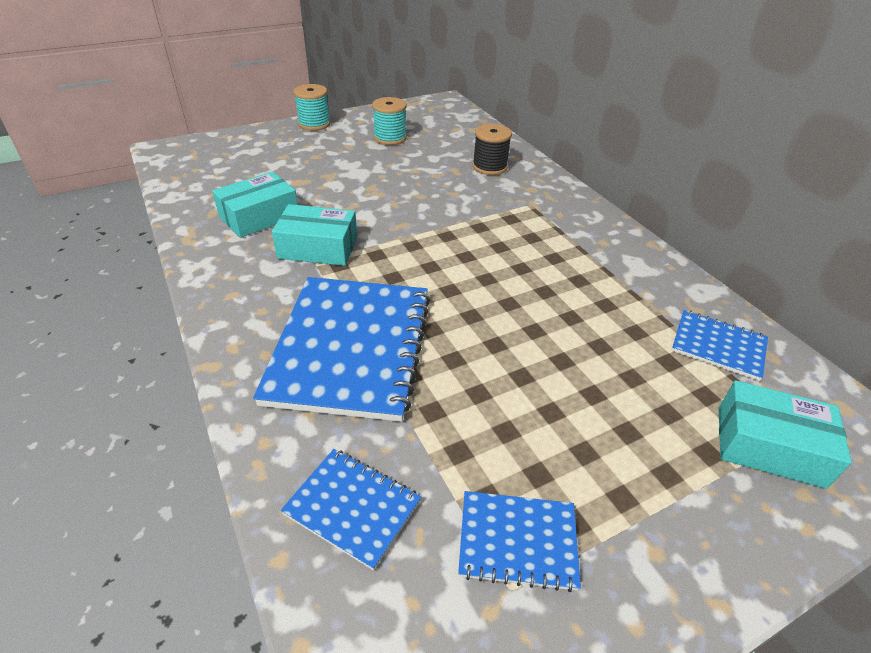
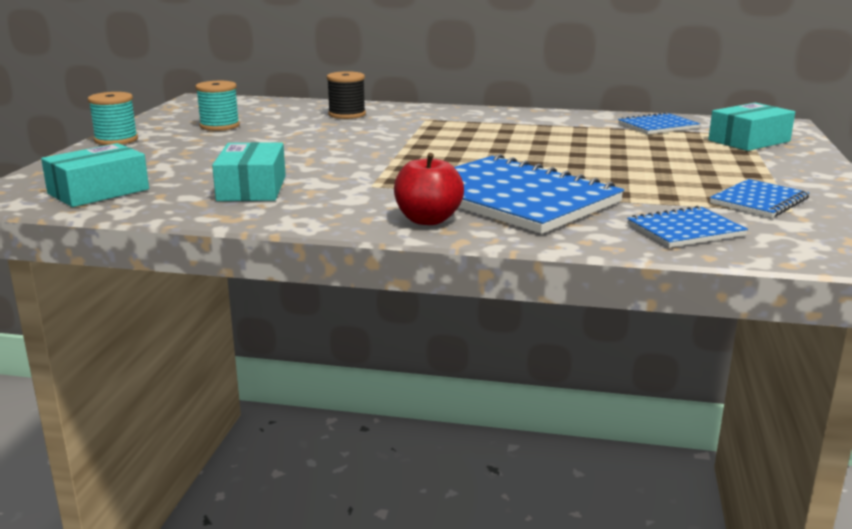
camera: 50 degrees left, 20 degrees down
turquoise box [272,204,357,266] -> turquoise box moved to [41,143,149,207]
none -> red apple [394,153,464,225]

